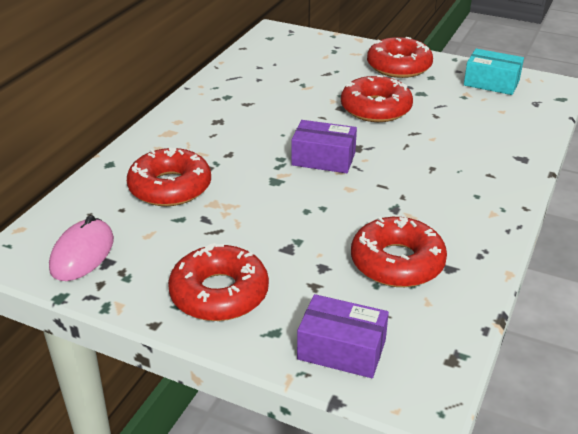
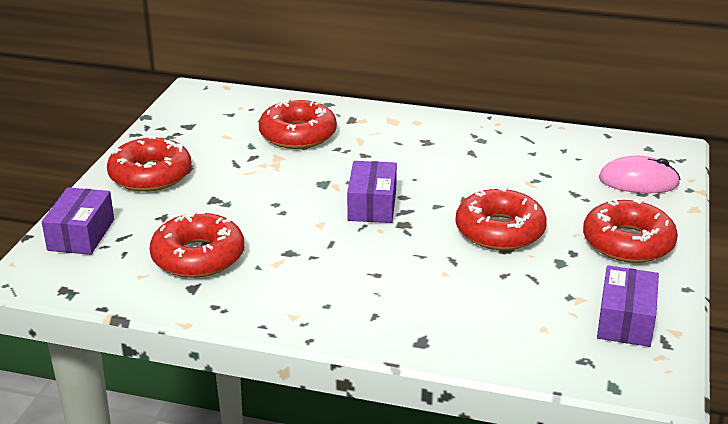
camera: 80 degrees right, 5 degrees down
pink mouse [49,215,114,281] -> pink mouse moved to [599,156,681,193]
turquoise box [464,49,524,95] -> purple box [597,266,659,347]

